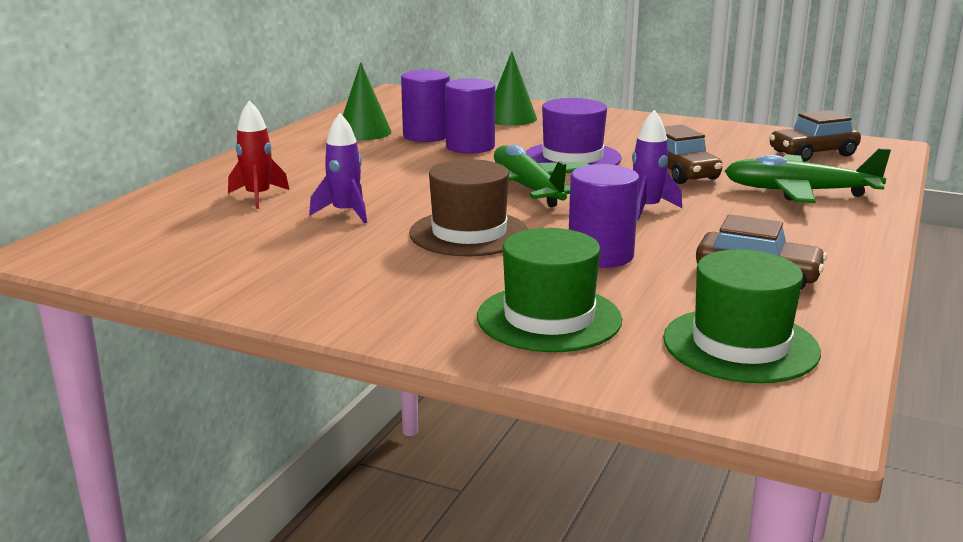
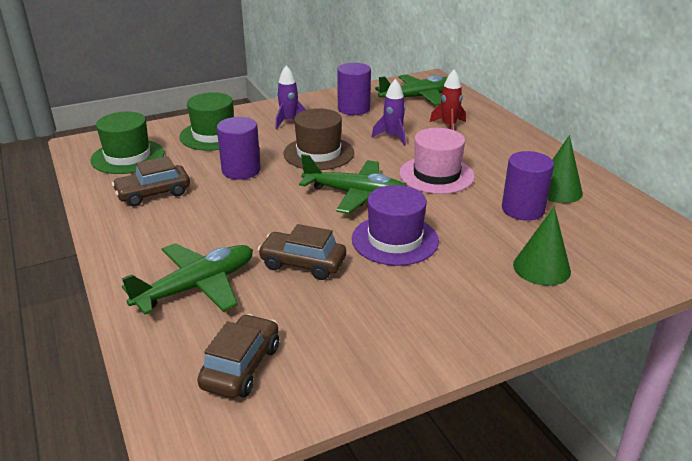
camera: 130 degrees right, 10 degrees up
purple cylinder [445,78,495,154] -> purple cylinder moved to [337,63,371,115]
purple rocket [632,110,682,221] -> purple rocket moved to [275,65,306,129]
none -> green plane [375,74,447,106]
none -> pink hat [399,128,475,194]

